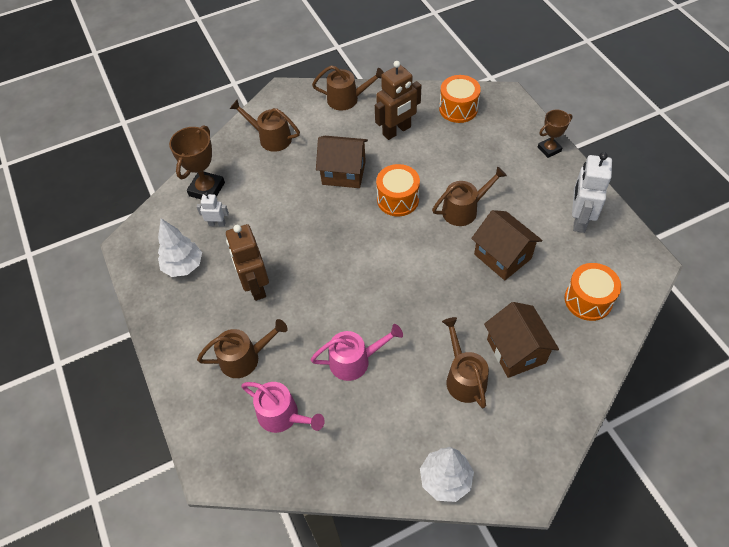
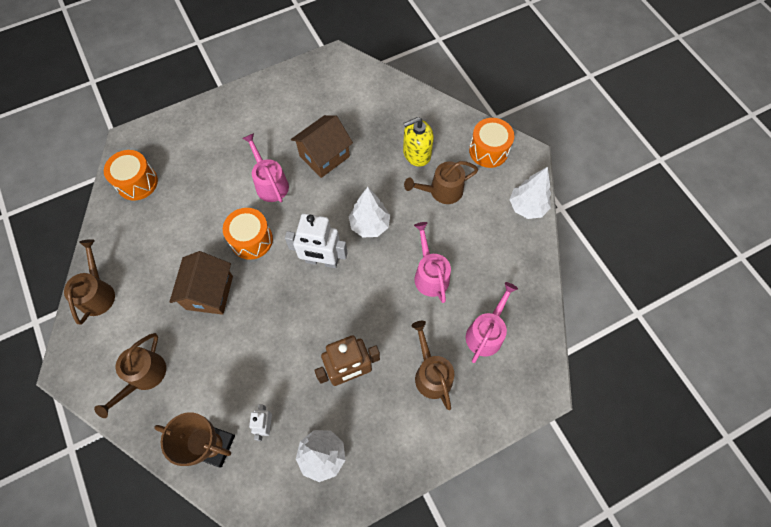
camera: 95 degrees left, 10 degrees up
brown robot [375,61,421,140] -> none
brown watering can [432,166,507,226] -> pink watering can [242,133,289,202]
brown house [484,302,559,378] -> yellow soap dispenser [403,117,434,167]
brown trophy [538,110,572,158] -> none
orange drum [565,263,621,321] -> orange drum moved to [469,118,514,168]
white robot [572,152,612,233] -> white robot moved to [285,213,347,268]
none -> white tree [349,187,390,237]

